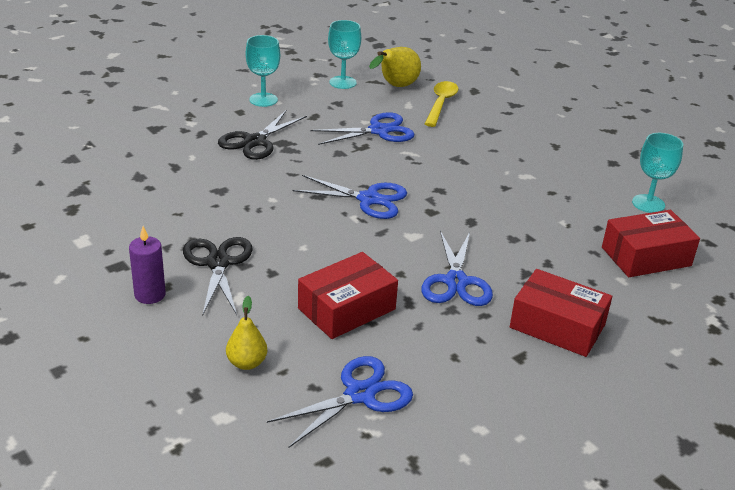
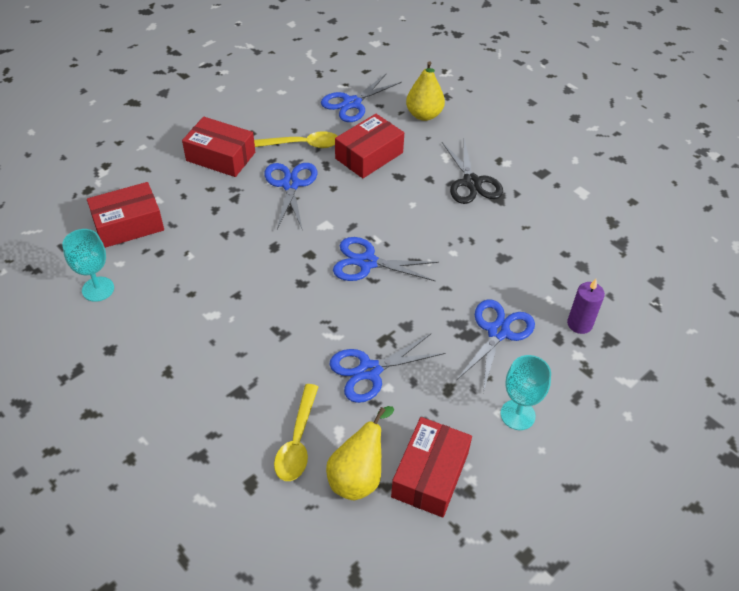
camera: 175 degrees right, 15 degrees up
purple candle [129,226,166,304] -> purple candle moved to [567,279,605,334]
black scissors [218,110,307,160] -> blue scissors [456,300,535,393]
yellow pear [226,296,267,370] -> yellow pear [406,61,445,121], size x1.50
turquoise goblet [328,20,361,89] -> red box [391,417,472,518]
none -> yellow spoon [254,131,337,148]

